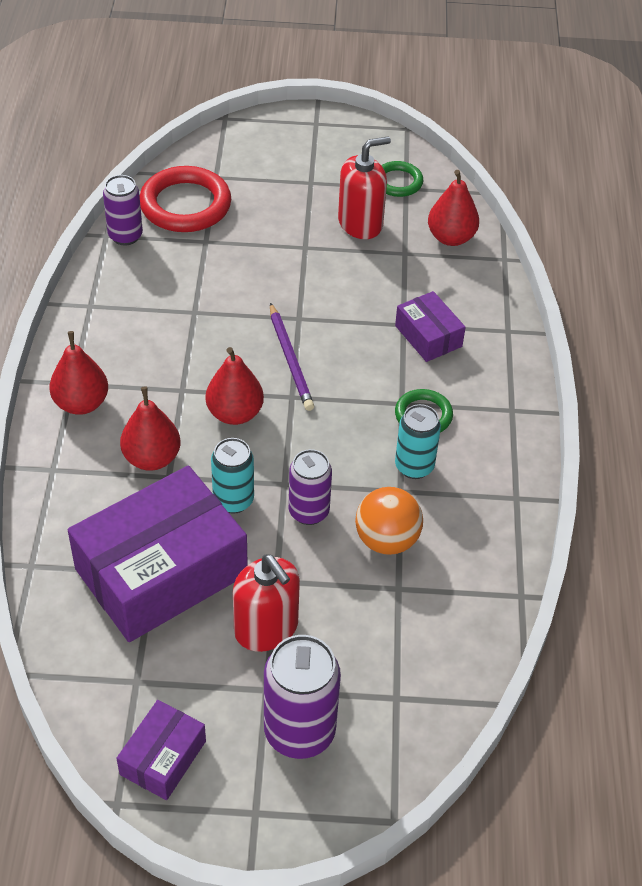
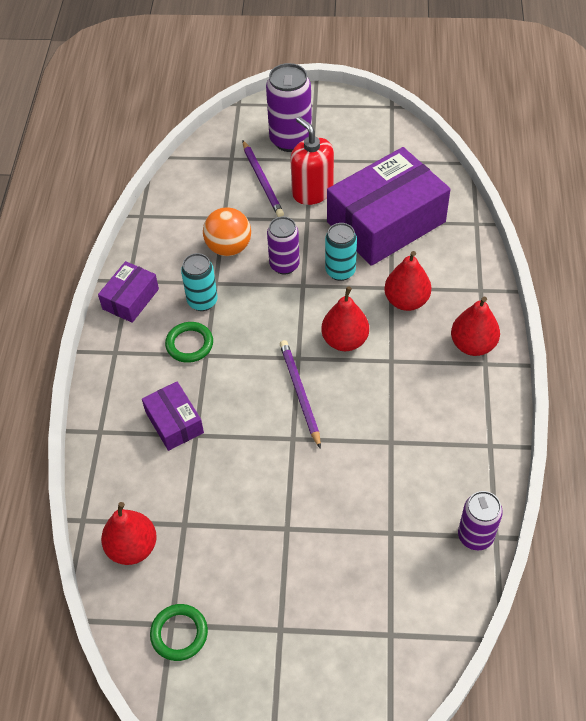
camera: 175 degrees left, 5 degrees up
purple box [116,700,206,800] -> purple box moved to [98,261,159,323]
red ring [140,166,231,232] -> none
red soap dispenser [338,136,391,239] -> none
none -> purple pencil [243,140,284,217]

